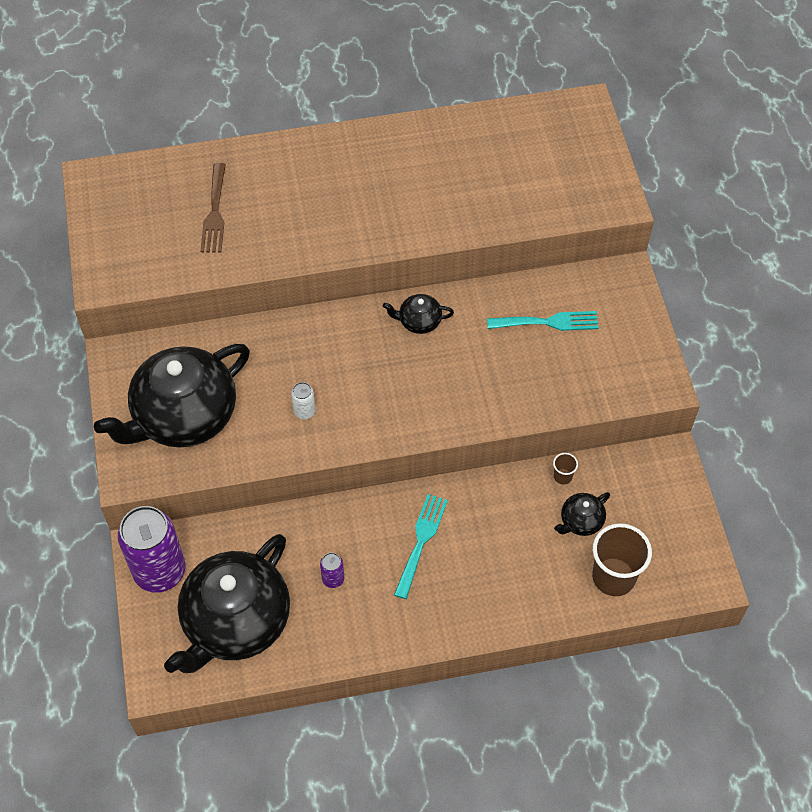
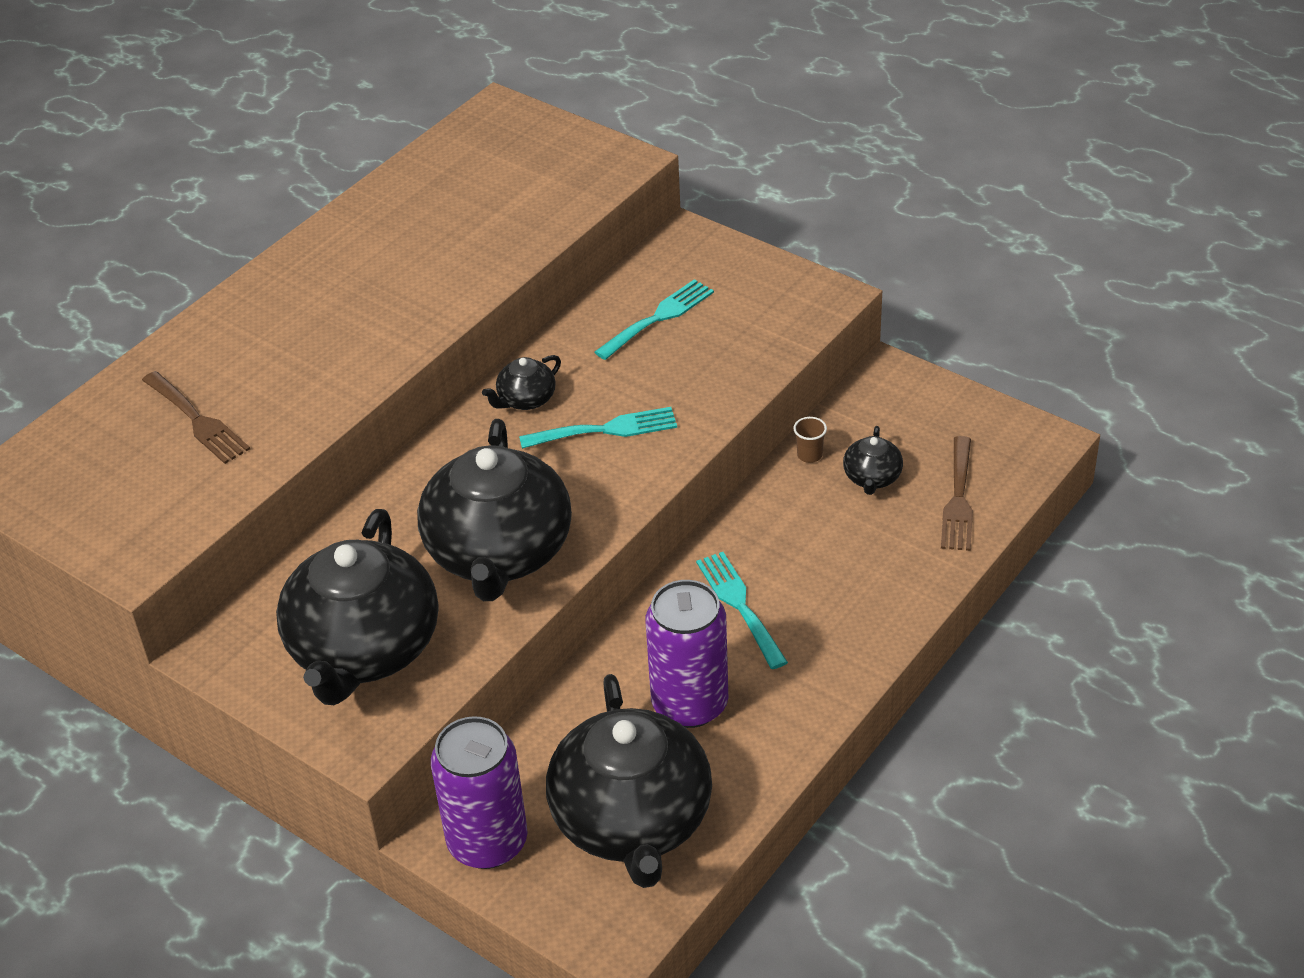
camera: 40 degrees left, 15 degrees down
white can [291,382,315,420] -> black teapot [417,419,572,601]
purple can [320,553,344,588] -> purple can [646,580,728,728], size x2.38
brown cup [592,523,652,596] -> brown fork [941,436,973,551]
none -> turquoise fork [519,407,677,449]

